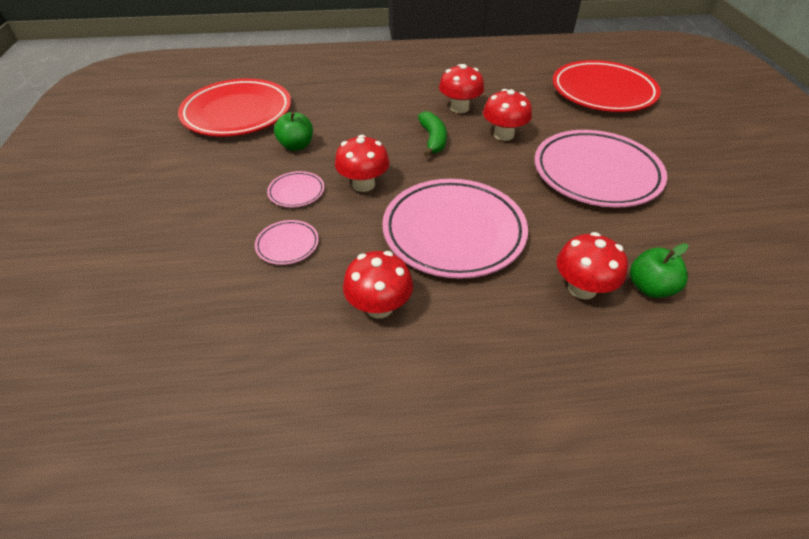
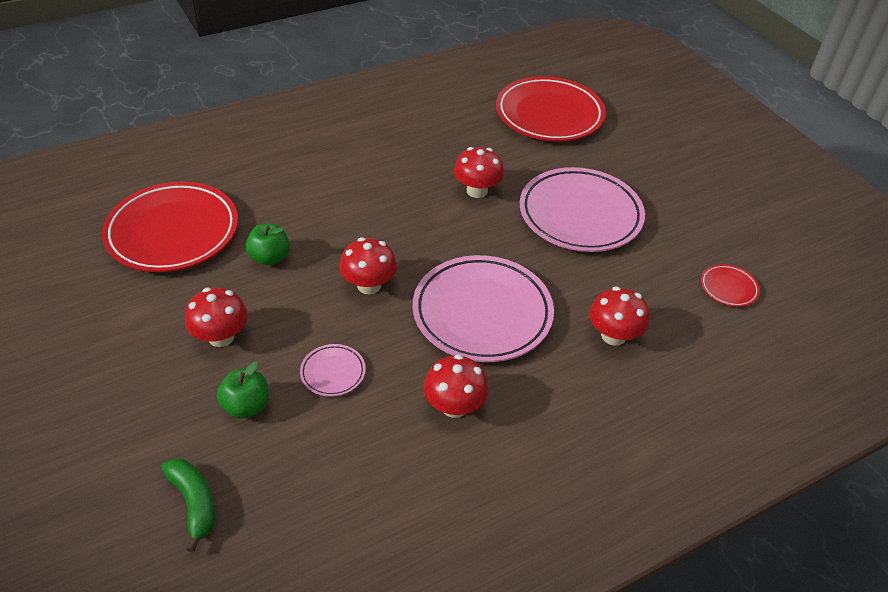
camera: 25 degrees left, 0 degrees up
pink plate [267,171,325,207] -> none
green banana [418,111,447,157] -> green banana moved to [162,458,215,552]
red mushroom [439,64,484,113] -> red mushroom moved to [185,287,248,347]
green apple [630,243,688,298] -> green apple moved to [217,362,269,419]
none -> red plate [701,264,760,307]

